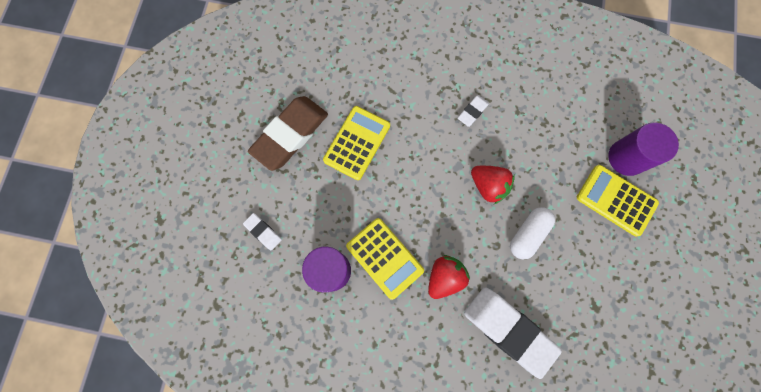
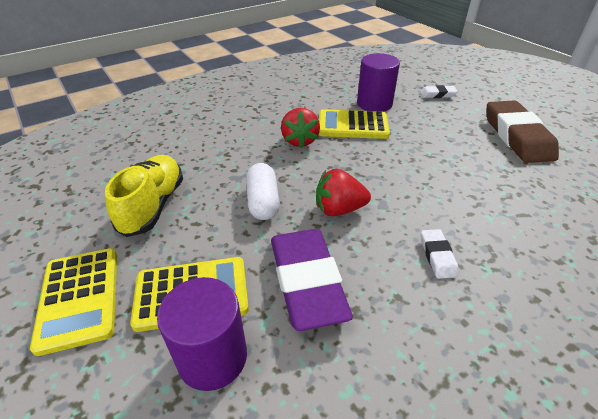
camera: 135 degrees right, 35 degrees down
yellow calculator [323,106,390,180] -> yellow calculator moved to [30,248,117,356]
white eraser [464,287,562,379] -> none
none -> yellow shoe [105,155,183,237]
none -> purple eraser [271,229,353,331]

